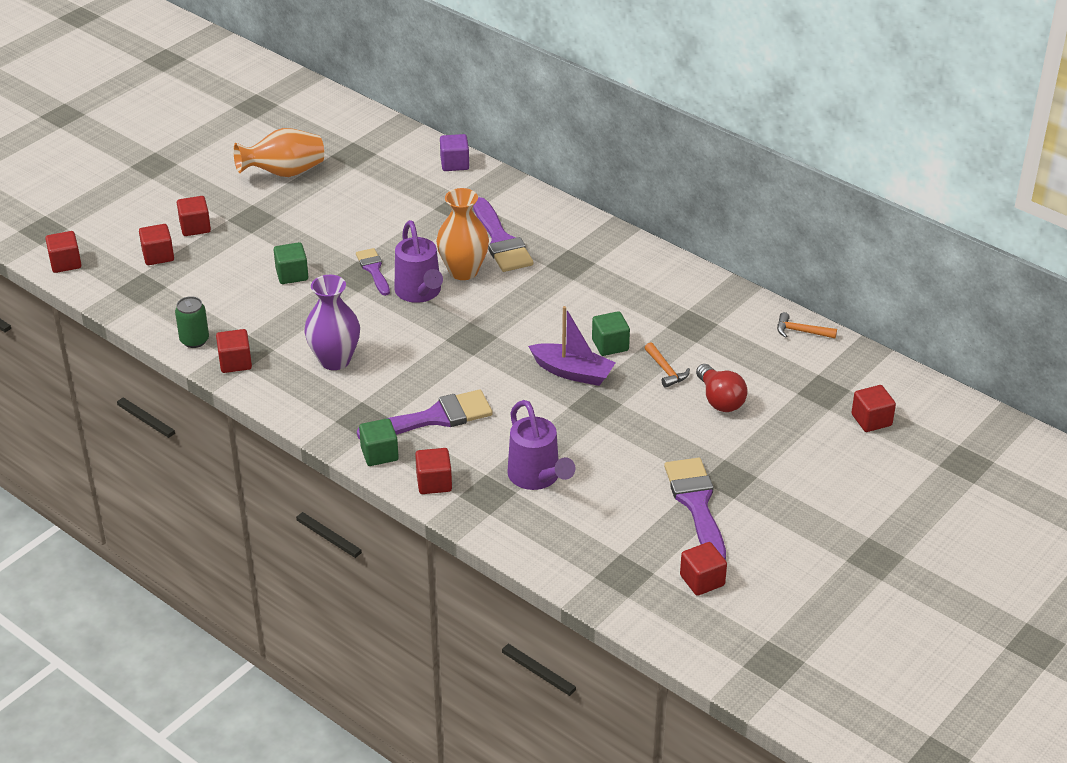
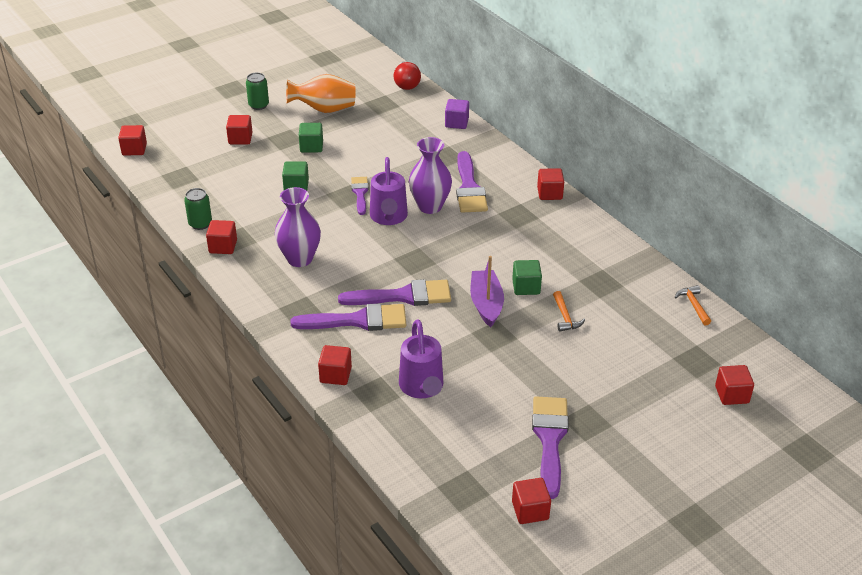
camera: 15 degrees right, 0 degrees up
red cube [139,224,174,265] -> red cube moved to [537,168,564,200]
green cube [359,418,399,466] -> green cube moved to [299,123,323,153]
orange vase [436,188,489,280] -> purple vase [409,137,452,214]
purple boat [528,306,616,386] -> purple boat turned 135 degrees counterclockwise [470,256,504,327]
red light bulb [696,364,748,412] -> red light bulb moved to [394,61,421,90]
orange hammer [777,312,837,338] -> orange hammer turned 45 degrees clockwise [675,285,711,326]
none -> green can [246,72,269,110]
none -> purple brush [338,279,451,306]

